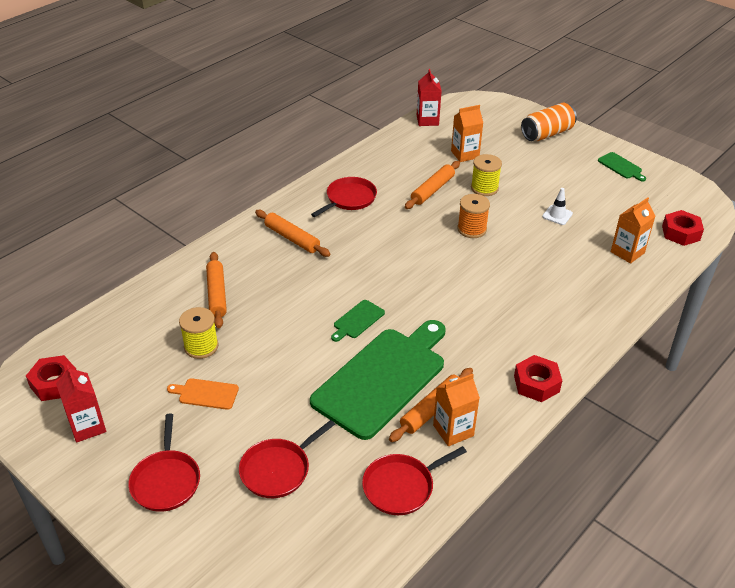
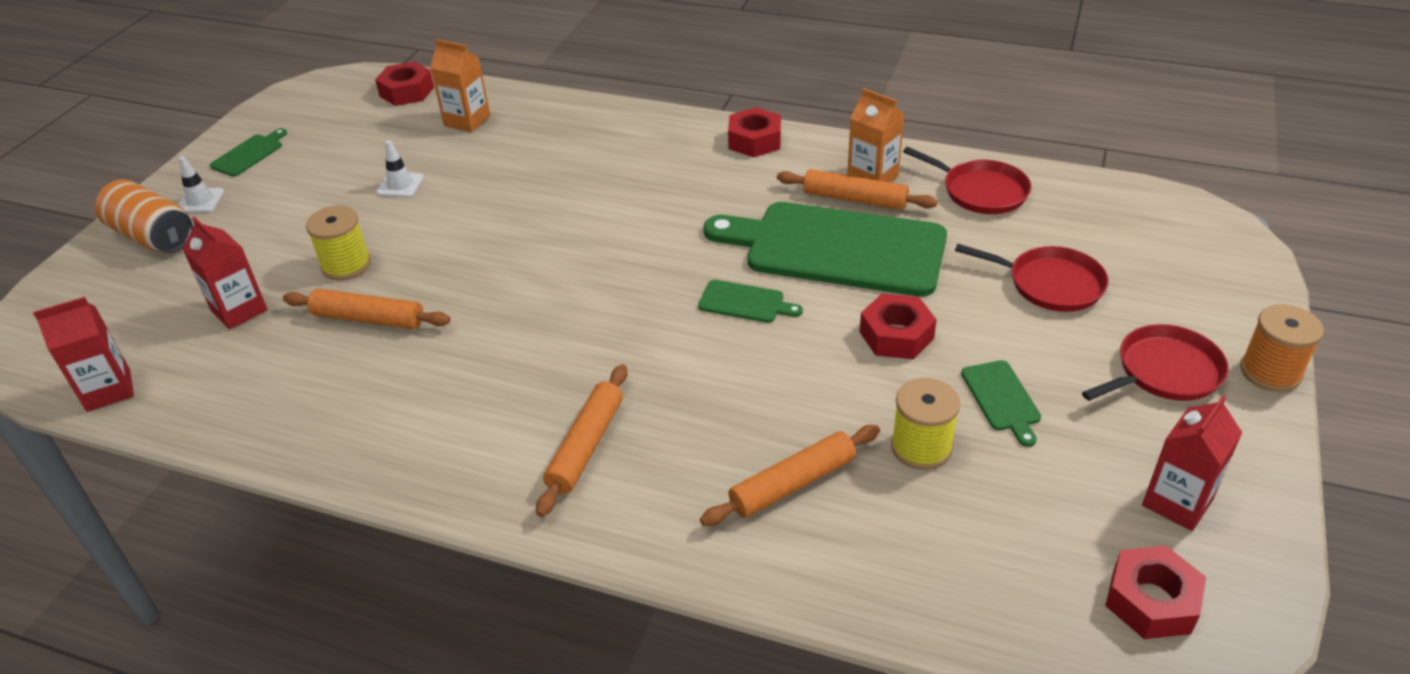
camera: 110 degrees left, 0 degrees up
orange cutting board [167,378,239,410] -> green cutting board [961,360,1041,447]
red pan [311,177,377,217] -> none
orange carton [451,105,483,162] -> red carton [182,217,268,330]
orange spool [457,194,490,238] -> orange spool moved to [1240,304,1324,392]
none -> white traffic cone [178,156,224,213]
none -> red nut [860,294,937,359]

